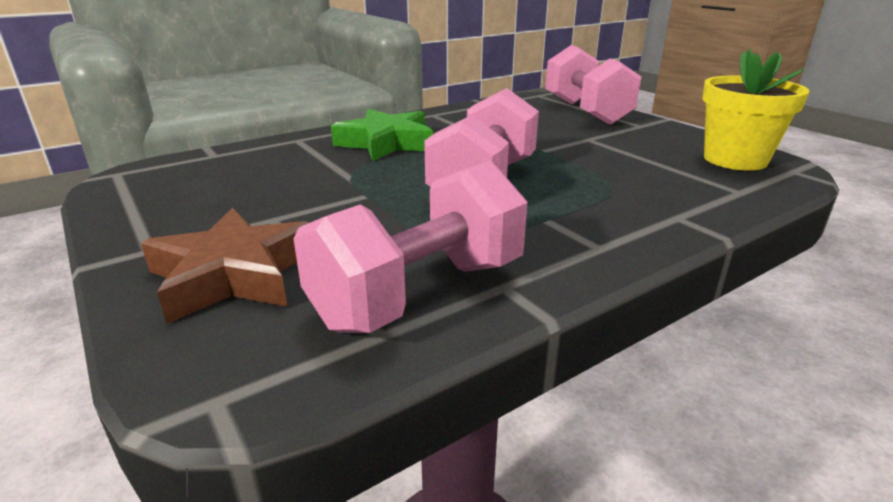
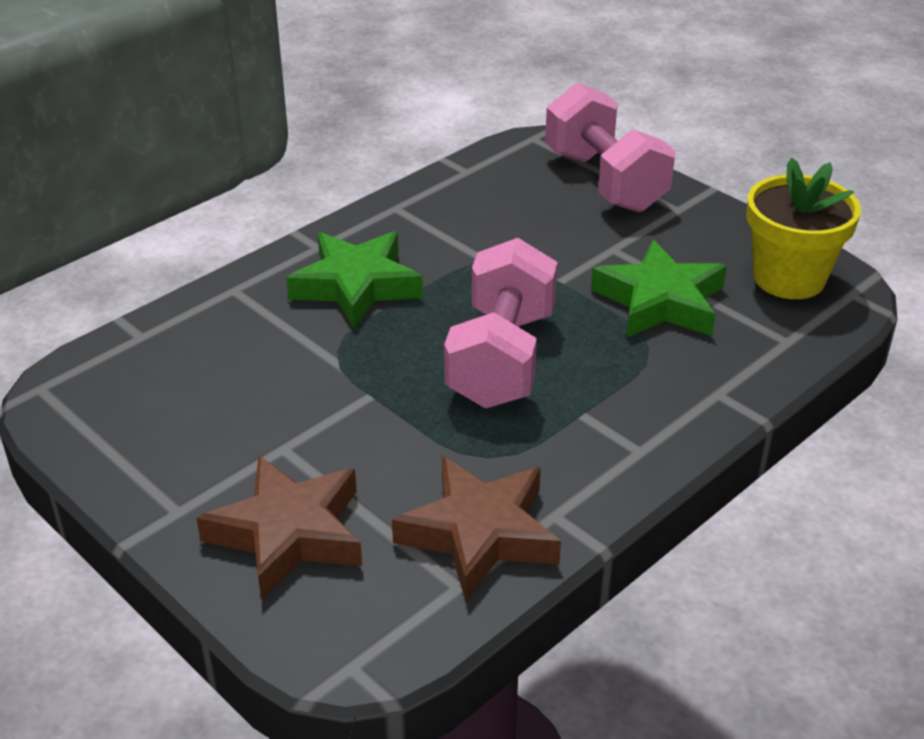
camera: 10 degrees left, 10 degrees up
pink dumbbell [293,161,527,333] -> brown star [392,456,561,600]
none -> green star [591,240,727,338]

